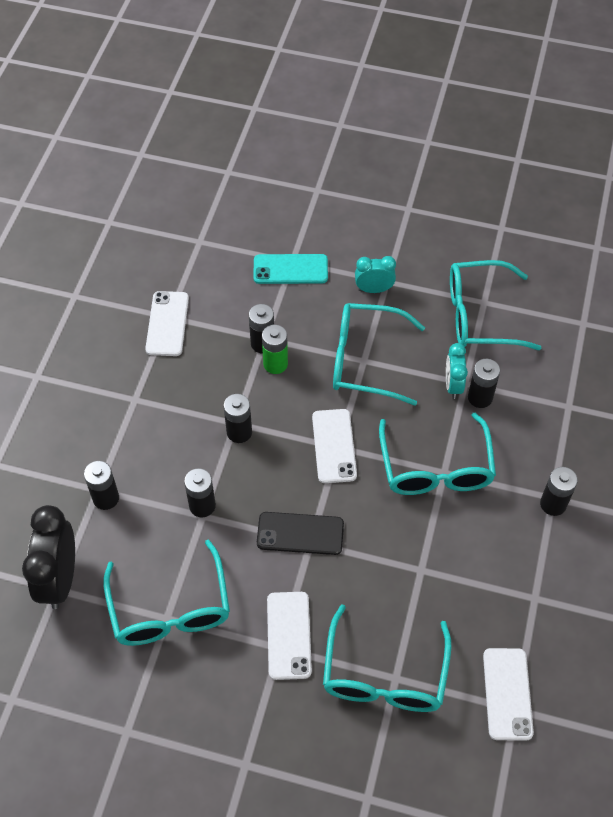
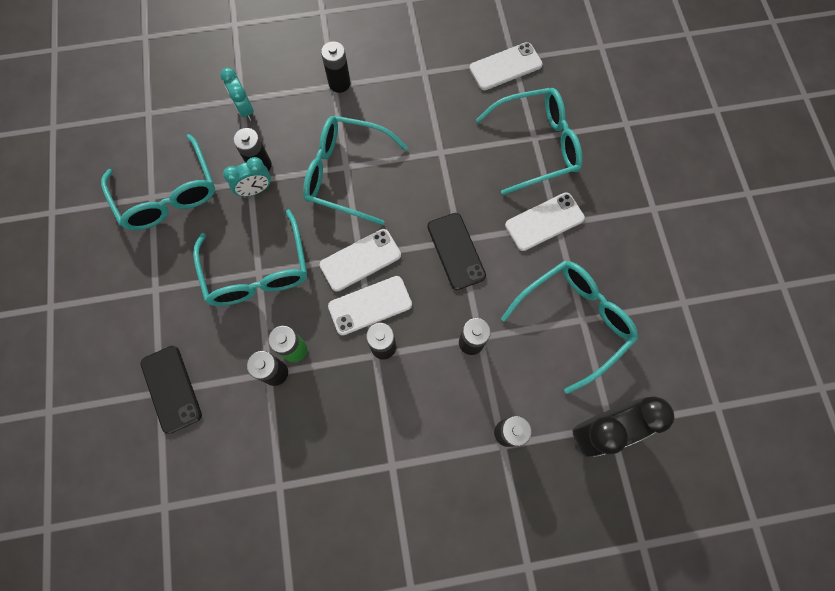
camera: 115 degrees left, 15 degrees up
white phone [145,291,189,356] -> white phone moved to [328,276,412,335]
turquoise phone [253,254,328,284] -> black phone [140,346,202,434]
turquoise clock [355,256,396,293] -> turquoise clock moved to [220,68,254,121]
turquoise glasses [379,413,496,495] -> turquoise glasses turned 135 degrees counterclockwise [303,116,408,225]

